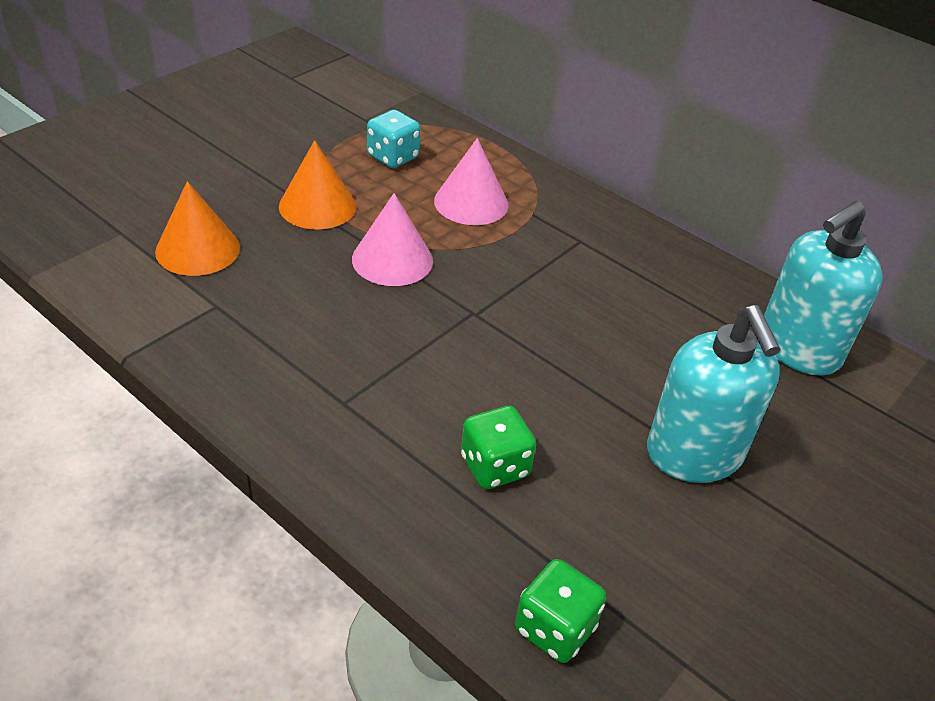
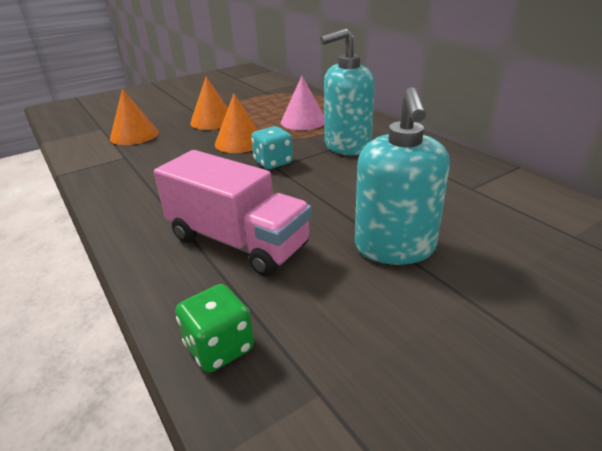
camera: 20 degrees right, 10 degrees down
pink cone [352,193,433,286] -> orange cone [215,93,258,153]
turquoise dice [367,110,420,168] -> turquoise dice moved to [251,126,293,169]
green dice [461,406,536,489] -> pink truck [154,150,312,277]
turquoise soap dispenser [764,201,883,376] -> turquoise soap dispenser moved to [320,29,375,155]

